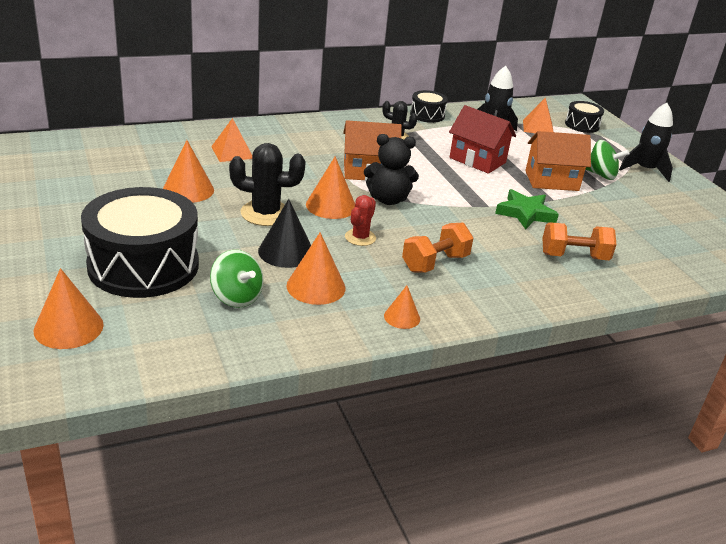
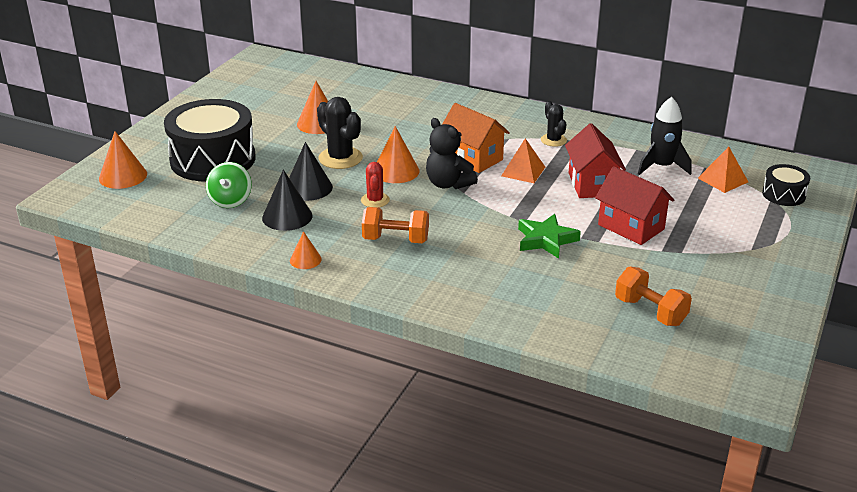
camera: 50 degrees right, 0 degrees up
orange pyramid [211,118,252,162] -> orange pyramid moved to [501,138,545,183]
orange cone [286,232,346,305] -> black cone [262,170,312,231]
red cactus [345,195,376,246] -> red cactus turned 75 degrees counterclockwise [361,162,390,207]
black drum [410,90,448,123] -> none
orange house [525,131,591,191] -> red house [595,166,674,245]
orange dumbbell [542,222,616,260] -> orange dumbbell moved to [615,267,692,326]
green spinning top [585,140,630,180] -> none
black rocket [619,103,673,182] -> none

